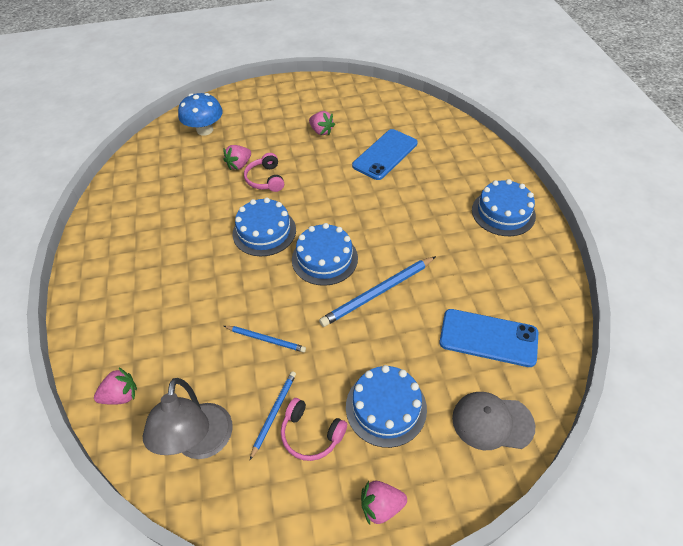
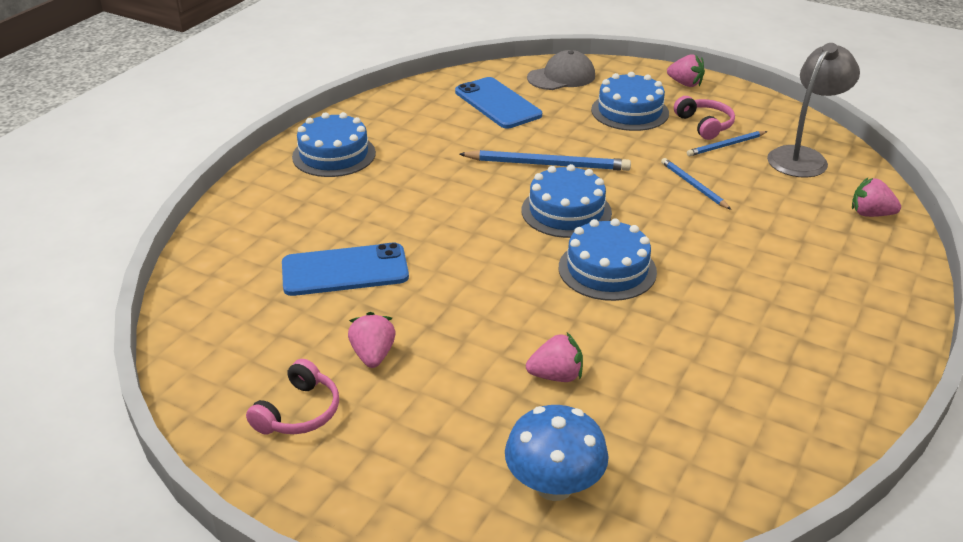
camera: 140 degrees left, 15 degrees down
pink headphones [244,153,284,192] -> pink headphones moved to [246,359,339,435]
grey cap [452,392,535,450] -> grey cap turned 75 degrees counterclockwise [527,50,595,90]

